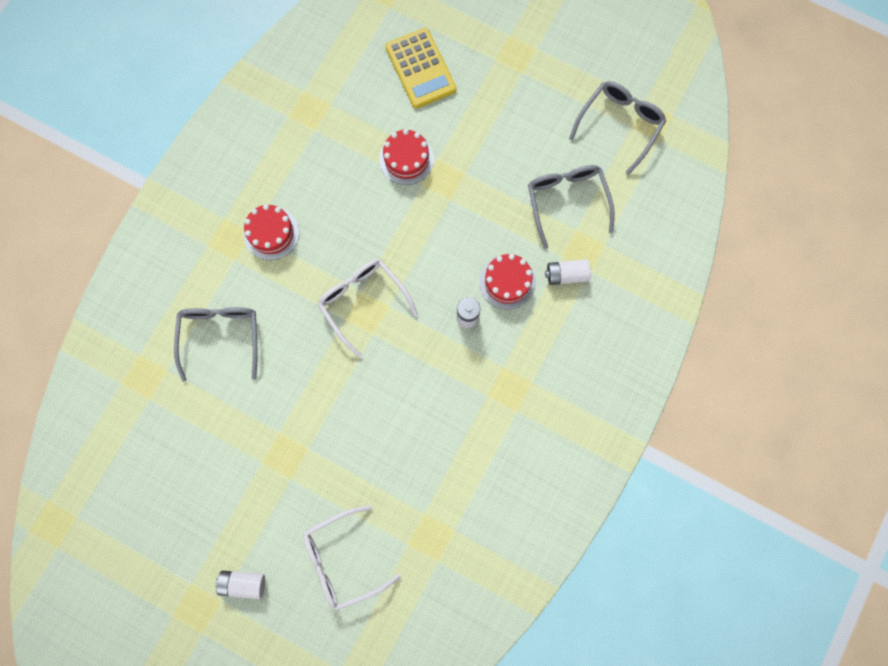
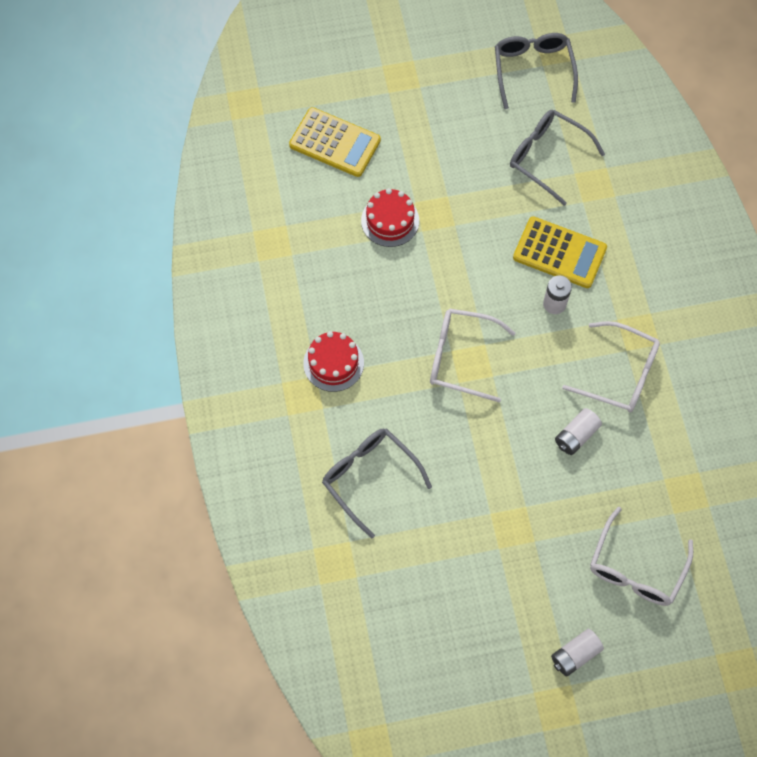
camera: 40 degrees left, 10 degrees down
red cake [479,254,536,310] -> yellow calculator [513,216,607,288]
white battery [545,259,591,285] -> white battery moved to [555,408,602,455]
none -> white glasses [562,321,660,412]

